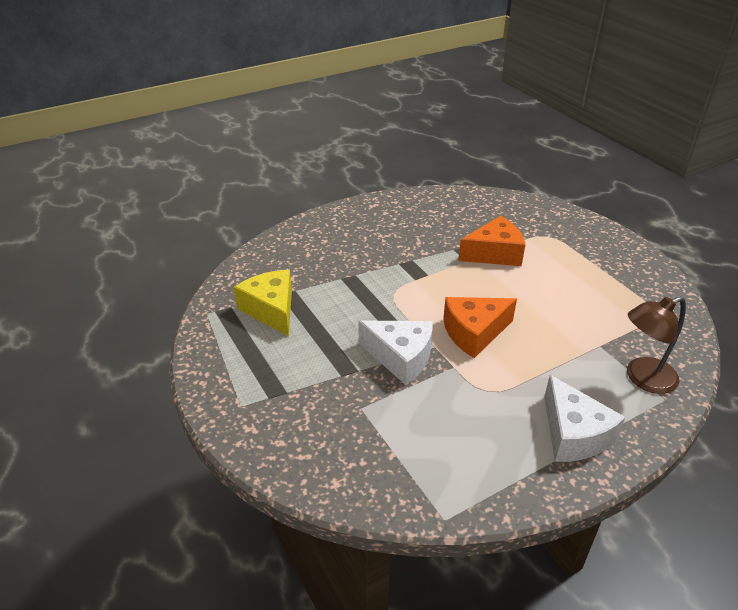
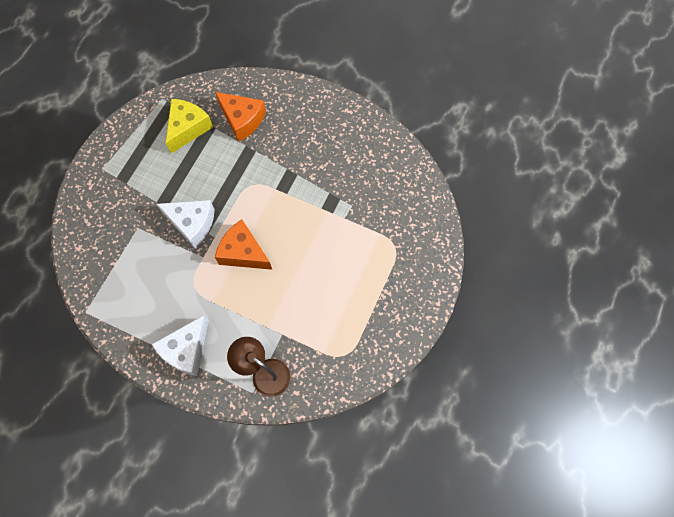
camera: 55 degrees right, 30 degrees up
white cheese [358,321,433,385] -> white cheese turned 60 degrees counterclockwise [157,200,215,248]
orange cheese [458,216,525,266] -> orange cheese moved to [215,92,266,142]

